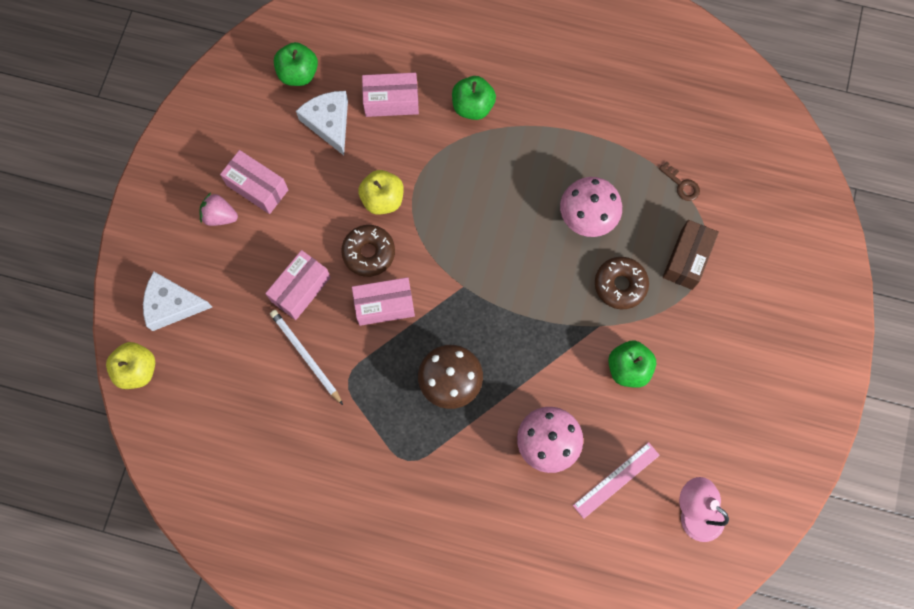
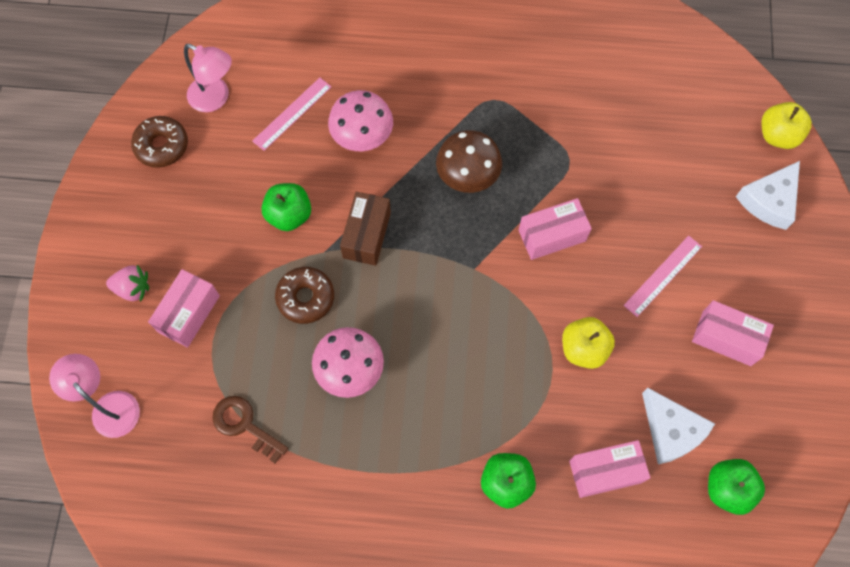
camera: 170 degrees right, 5 degrees down
white cheese [143,272,212,331] -> white cheese turned 135 degrees clockwise [736,161,800,230]
pink strawberry [200,192,238,226] -> pink strawberry moved to [106,265,149,302]
pink box [265,250,331,320] -> pink box moved to [148,269,220,348]
white pencil [270,310,343,405] -> none
brown donut [341,225,395,277] -> brown donut moved to [131,116,188,168]
brown key [659,162,700,201] -> brown key [212,396,288,463], size x1.51
brown box [663,220,719,290] -> brown box moved to [340,192,391,266]
none -> pink lamp [49,354,140,438]
none -> pink ruler [623,236,702,317]

